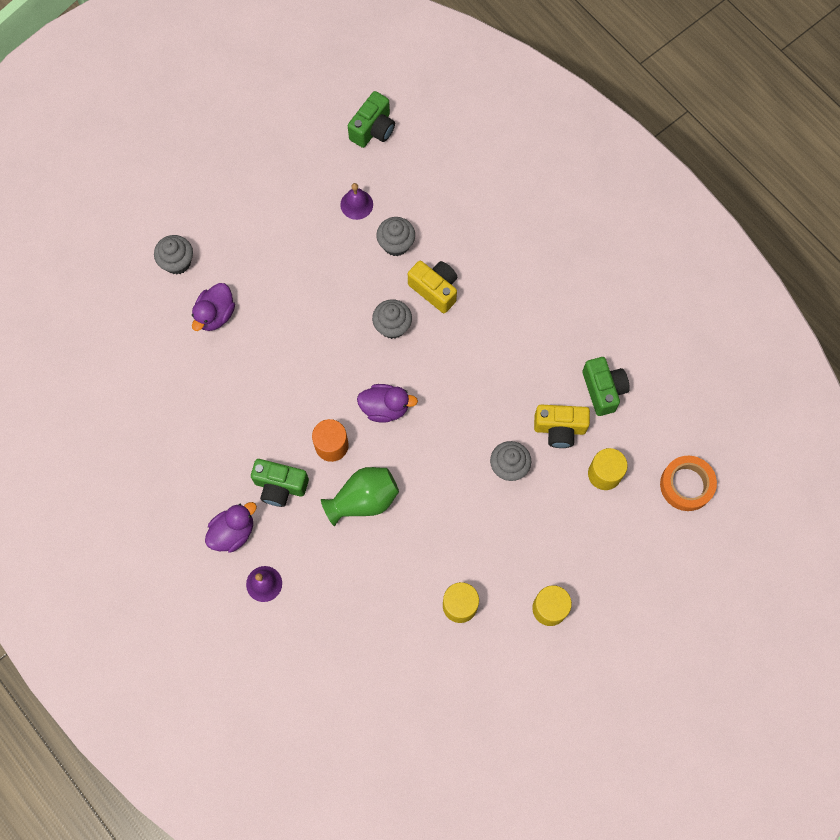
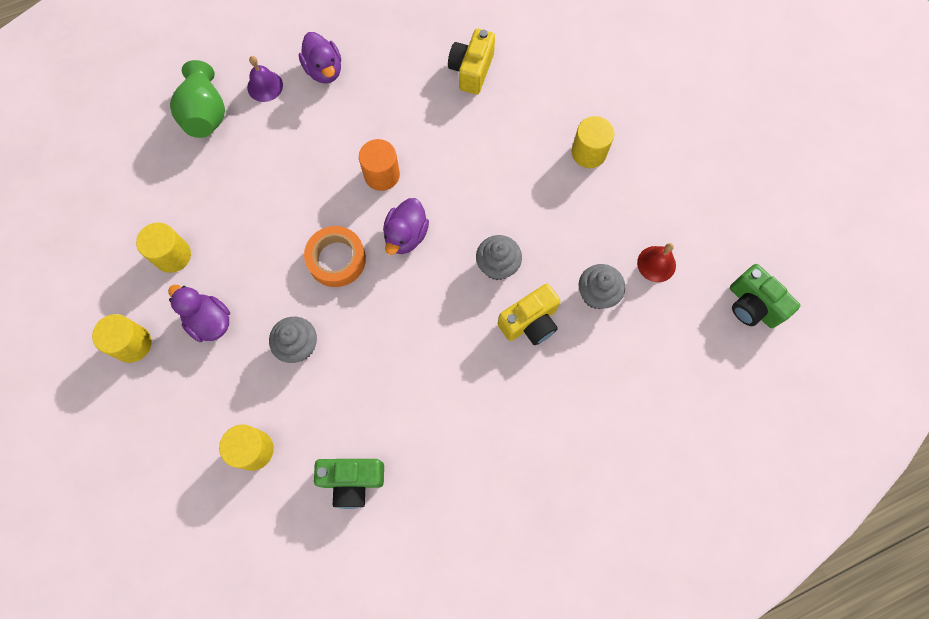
camera: 105 degrees right, 0 degrees up
grey cupcake [154,235,193,274] -> none
purple duck [192,283,235,331] -> purple duck moved to [168,285,230,342]
green camera [251,459,309,507] -> none
green vase [321,467,399,526] -> green vase moved to [170,60,225,138]
purple bell [340,183,373,220] -> red bell [637,243,676,282]
yellow camera [534,405,590,448] -> yellow camera moved to [448,29,495,95]
orange tape [660,456,717,511] -> orange tape moved to [304,226,366,287]
none -> yellow cylinder [572,116,615,168]

